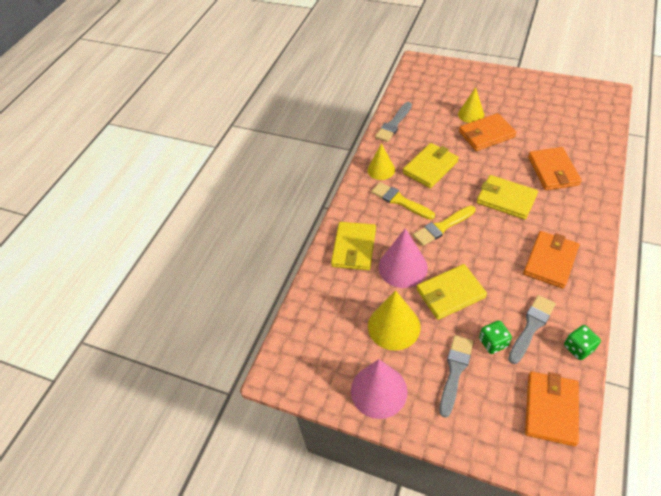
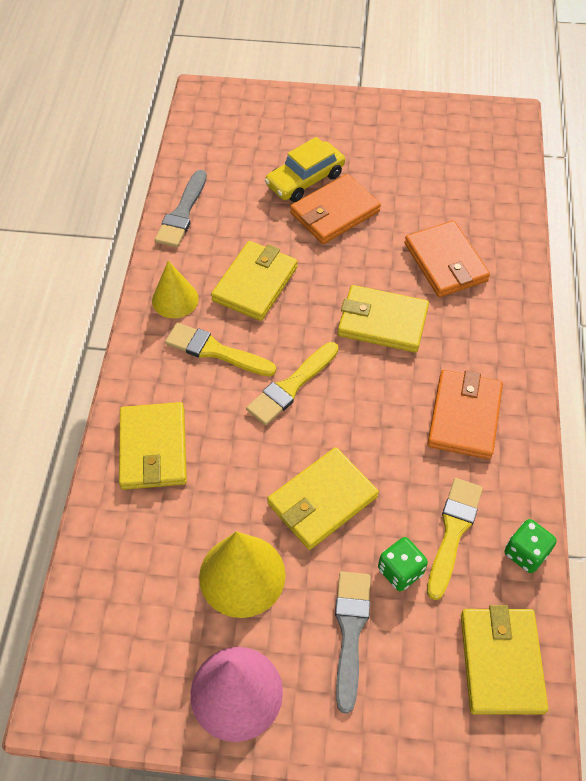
camera: 20 degrees left, 5 degrees up
pink cone [379,228,428,288] -> none
yellow cone [458,87,484,123] -> yellow car [264,137,345,202]
grey brush [508,295,556,364] -> yellow brush [427,478,483,600]
orange wallet [525,372,579,446] -> yellow wallet [461,605,549,715]

